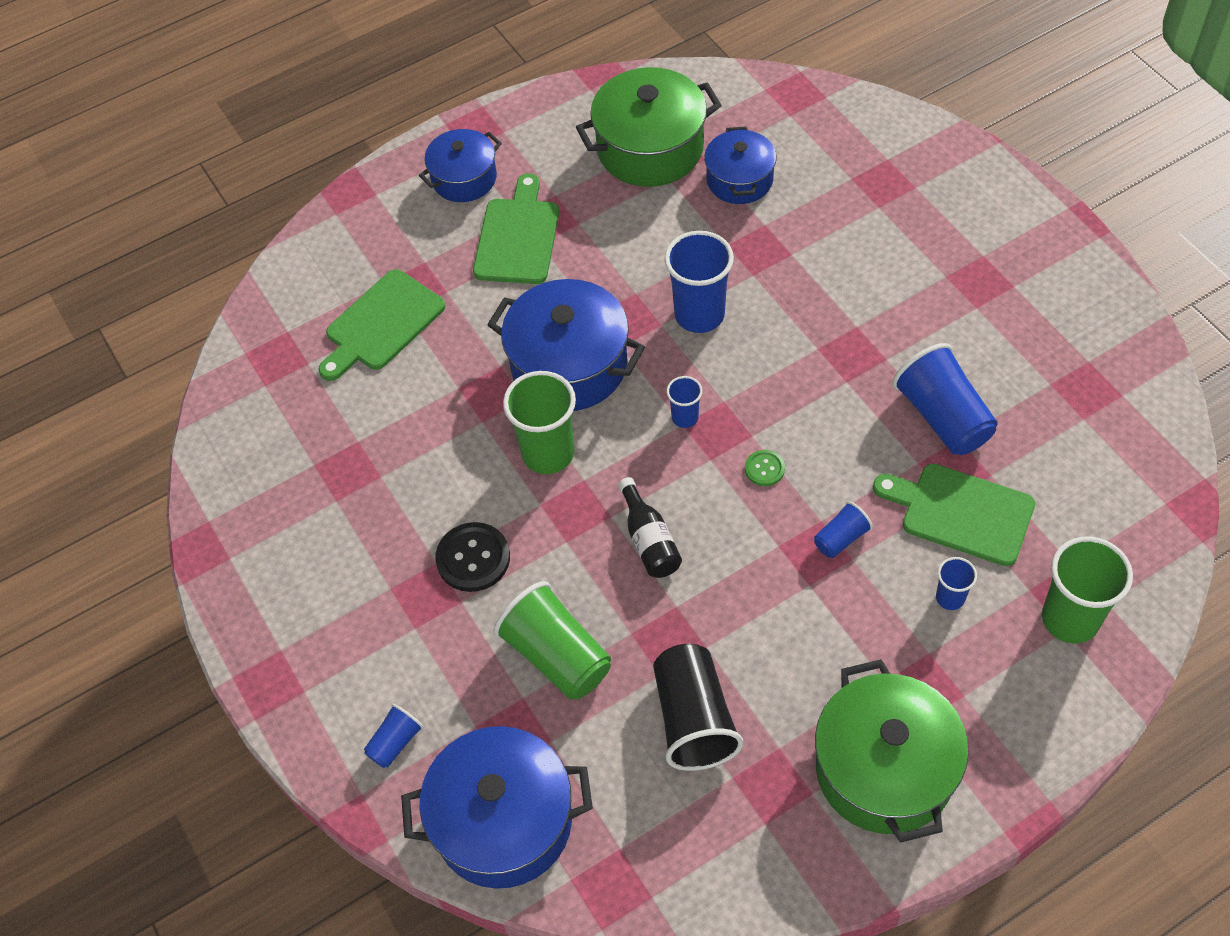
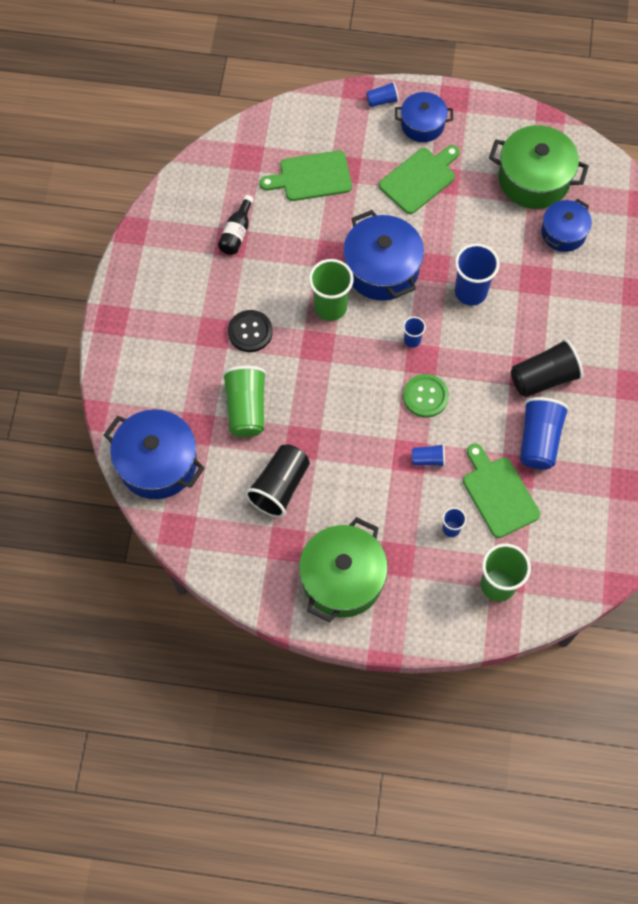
camera: 35 degrees right, 10 degrees up
blue cup [364,704,424,768] -> blue cup moved to [366,82,399,107]
black bottle [618,477,682,578] -> black bottle moved to [218,195,253,255]
green button [745,450,785,486] -> green button [403,374,449,418], size x1.81
none -> black cup [511,339,583,397]

